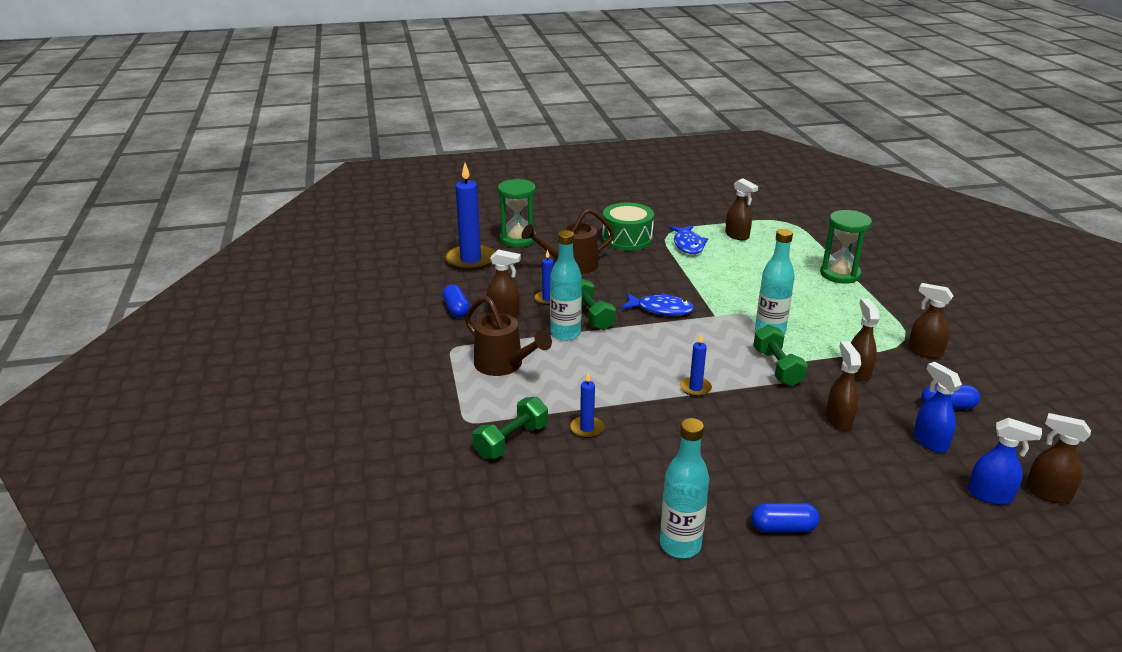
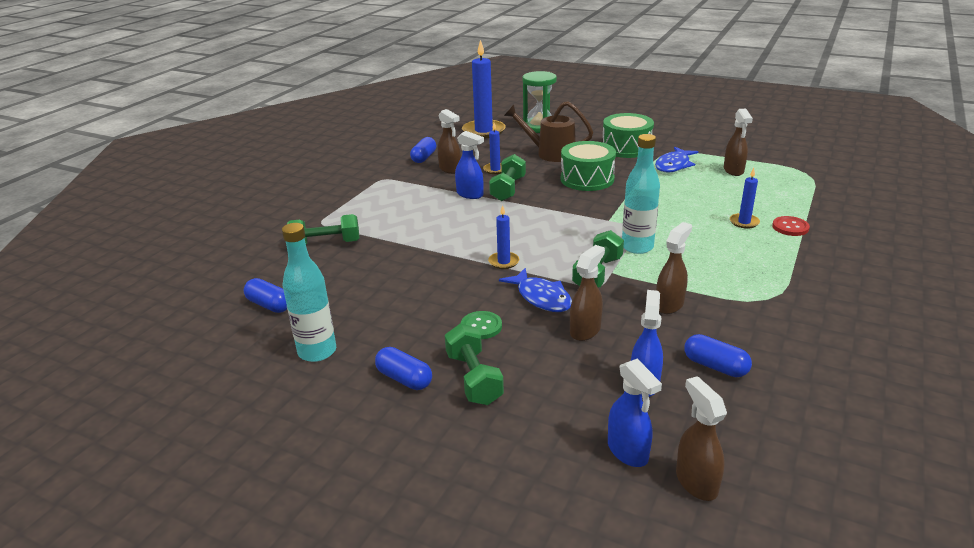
camera: 40 degrees right, 0 degrees up
brown watering can [465,296,552,376] -> none
turquoise bottle [550,230,582,341] -> blue spray bottle [455,131,484,199]
blue candle [570,372,604,438] -> blue candle moved to [730,168,760,229]
blue fish [621,293,694,316] -> blue fish moved to [499,268,572,312]
green hourglass [820,210,872,284] -> red button [772,216,810,236]
brown spray bottle [908,283,954,359] -> none
none -> blue capsule [244,278,287,313]
none -> green dumbbell [445,323,504,405]
none -> green button [461,311,502,339]
none -> green drum [561,141,616,191]

